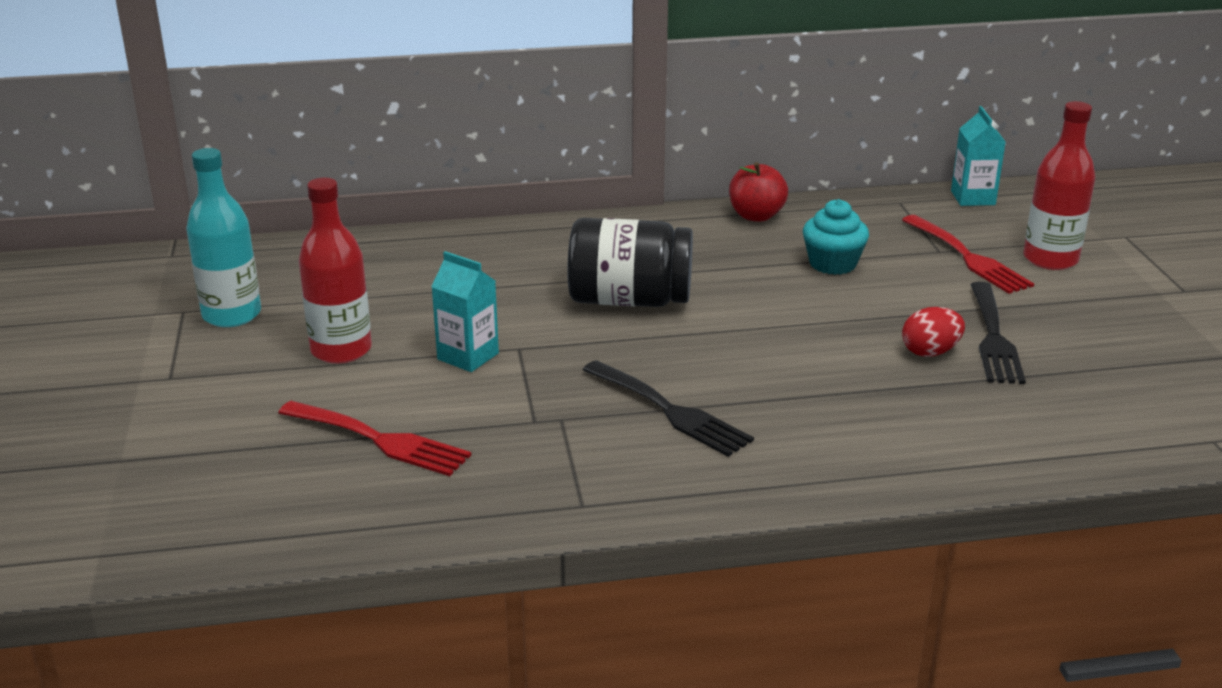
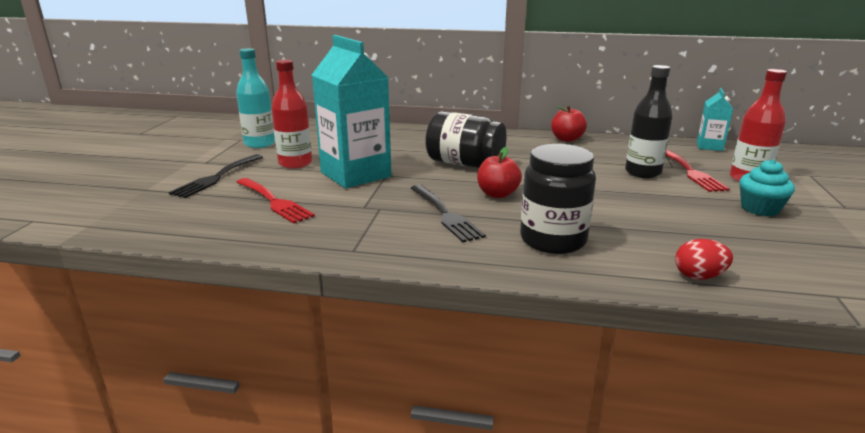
camera: 20 degrees right, 5 degrees down
turquoise carton [431,251,499,372] -> turquoise carton [312,35,392,188], size x2.06
turquoise cupcake [803,199,869,275] -> turquoise cupcake moved to [740,159,795,216]
red egg [902,307,965,357] -> red egg moved to [675,239,733,280]
black fork [970,282,1026,384] -> black fork moved to [169,154,263,198]
none -> red apple [477,147,522,198]
none -> black jar [520,144,596,254]
none -> black bottle [625,65,673,178]

